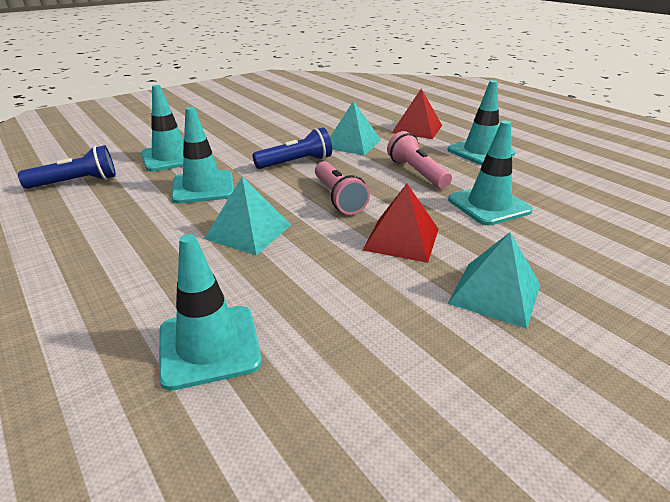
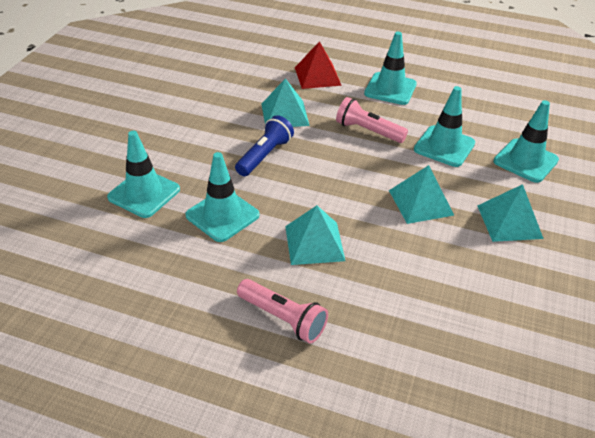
camera: 35 degrees left, 10 degrees up
blue flashlight [18,145,116,189] -> none
turquoise traffic cone [159,234,262,391] -> turquoise traffic cone moved to [493,100,559,183]
pink flashlight [315,161,370,215] -> pink flashlight moved to [237,279,328,343]
red pyramid [363,184,439,263] -> turquoise pyramid [389,165,454,224]

